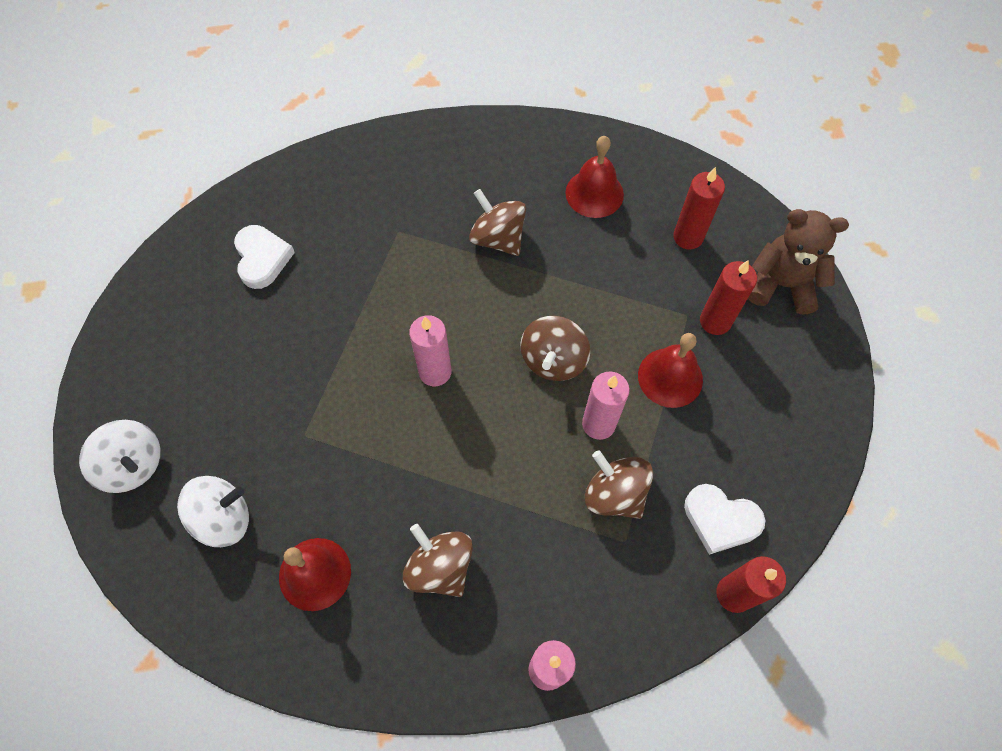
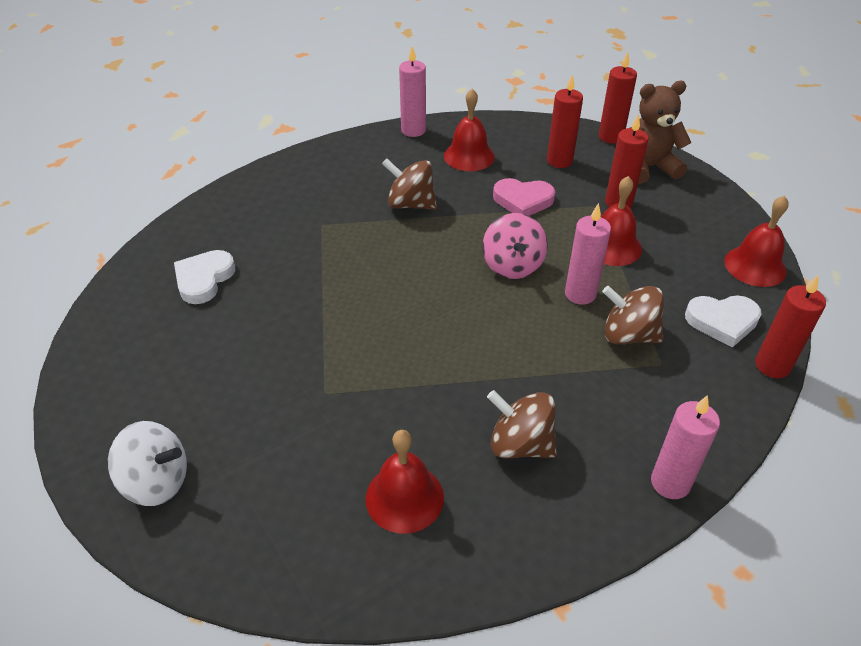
camera: 25 degrees left, 20 degrees down
white spinning top [177,476,249,547] -> none
white heart [234,225,295,289] -> white heart turned 120 degrees counterclockwise [174,250,235,304]
pink candle [409,315,451,386] -> pink candle moved to [399,46,426,137]
brown spinning top [520,316,590,381] -> pink spinning top [482,213,548,279]
none -> pink heart [493,178,555,216]
none -> red candle [599,52,637,144]
none -> red bell [724,195,789,287]

